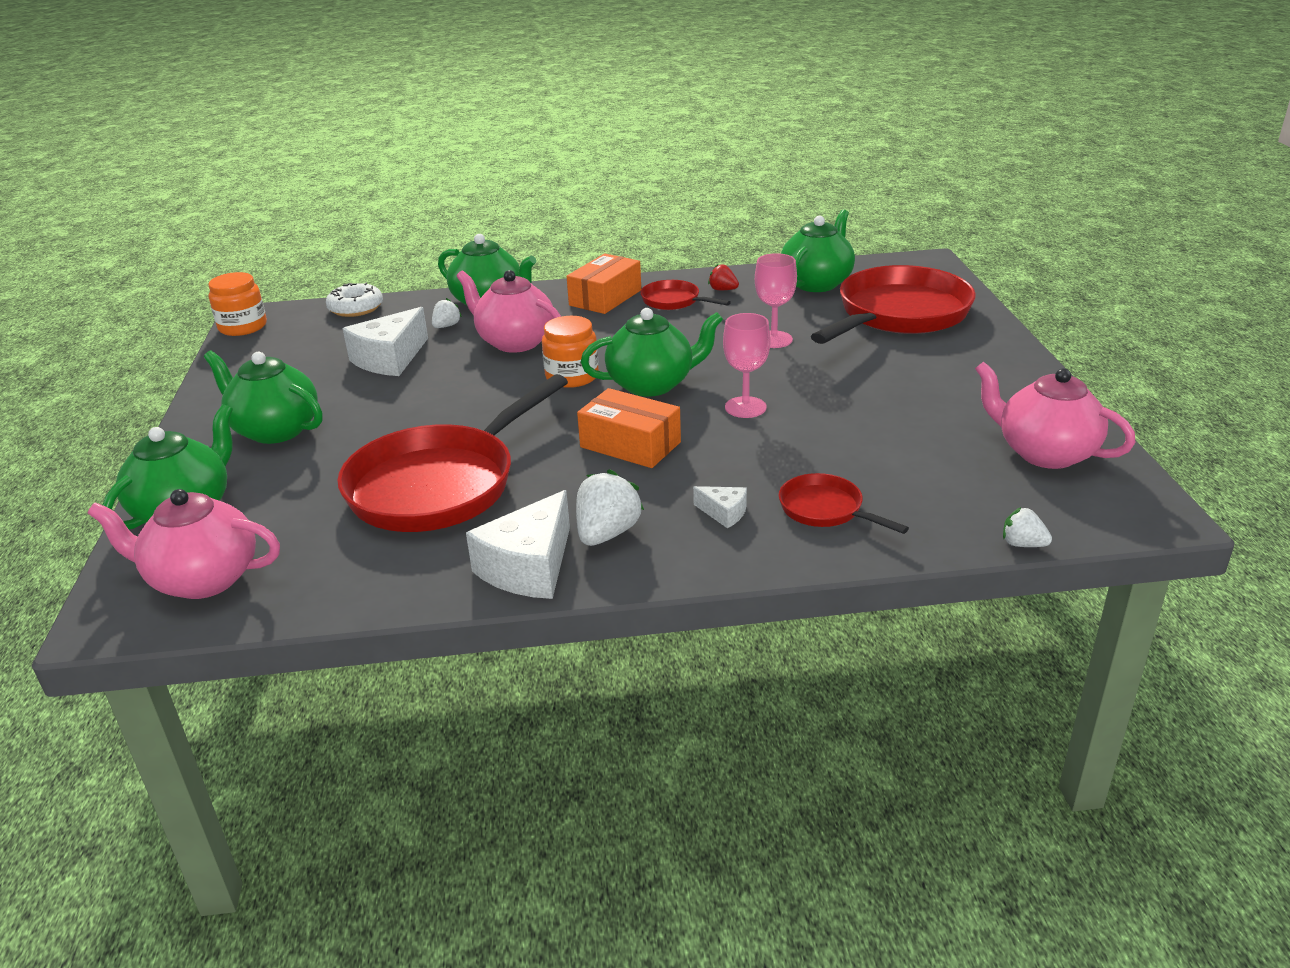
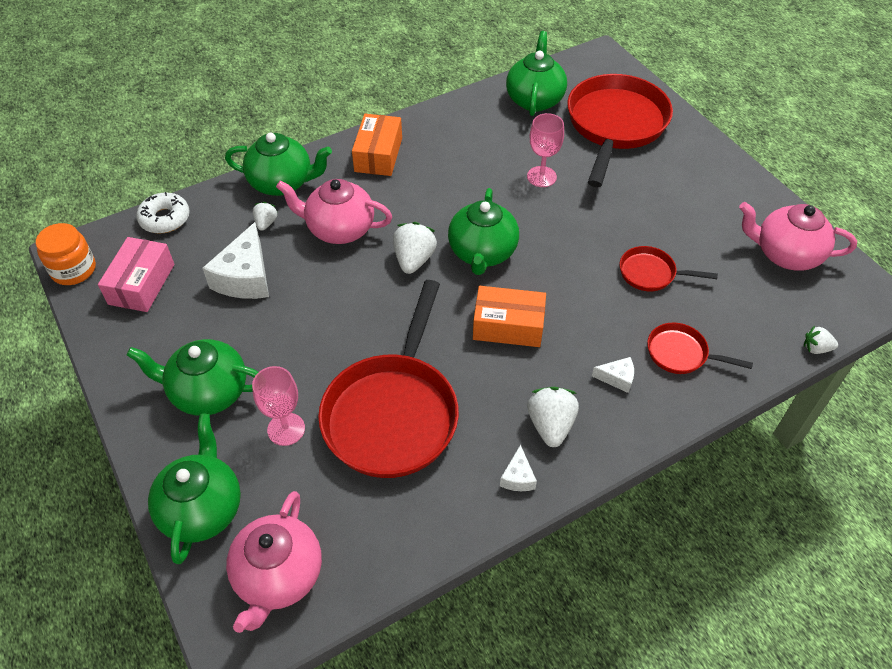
camera: 25 degrees left, 20 degrees up
pink teapot [88,489,280,599] -> pink teapot turned 60 degrees counterclockwise [226,491,322,633]
white cheese [466,490,570,599] -> white cheese [500,445,537,491], size x0.48
orange jar [542,316,599,388] -> white strawberry [393,222,437,274]
green teapot [581,308,723,397] -> green teapot turned 135 degrees clockwise [448,188,519,275]
red pan [640,280,731,310] -> red pan moved to [620,246,718,291]
red strawberry [708,264,739,290] -> none
pink goblet [723,313,770,418] -> pink goblet moved to [252,366,305,446]
none -> pink box [98,237,174,312]

